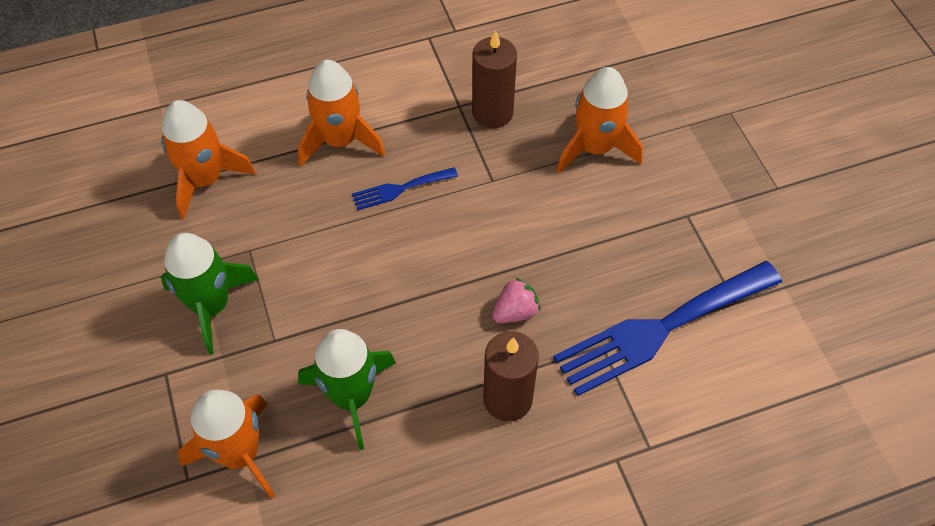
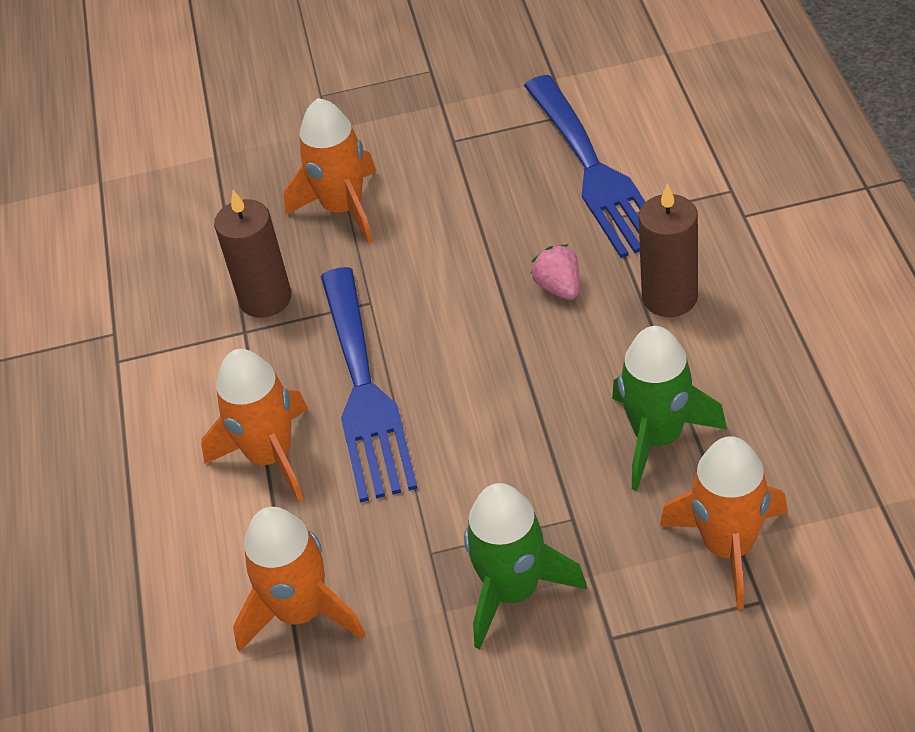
camera: 75 degrees left, 10 degrees down
blue fork [352,167,458,210] -> blue fork [321,267,418,503], size x2.14

